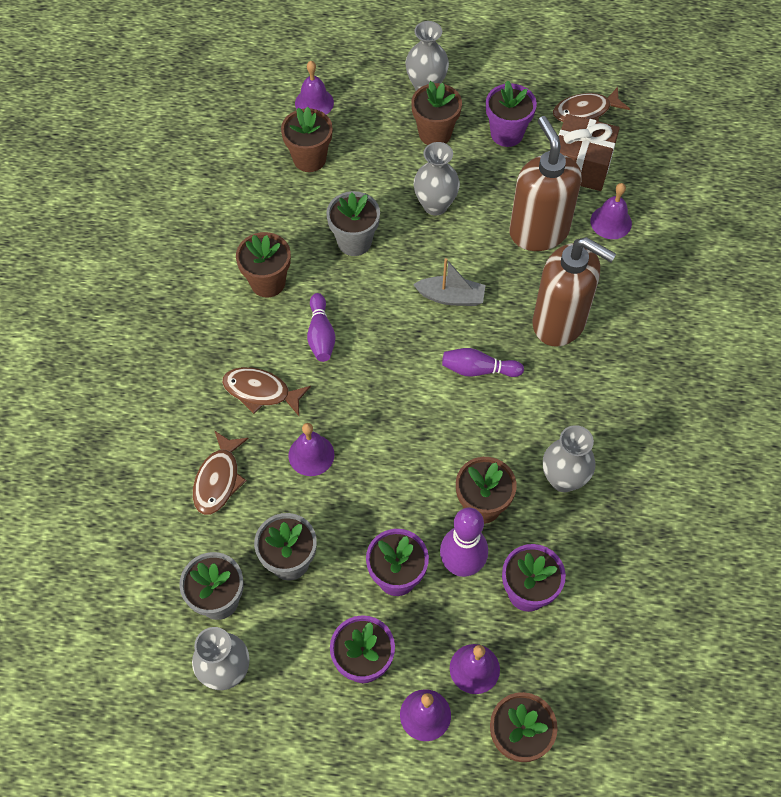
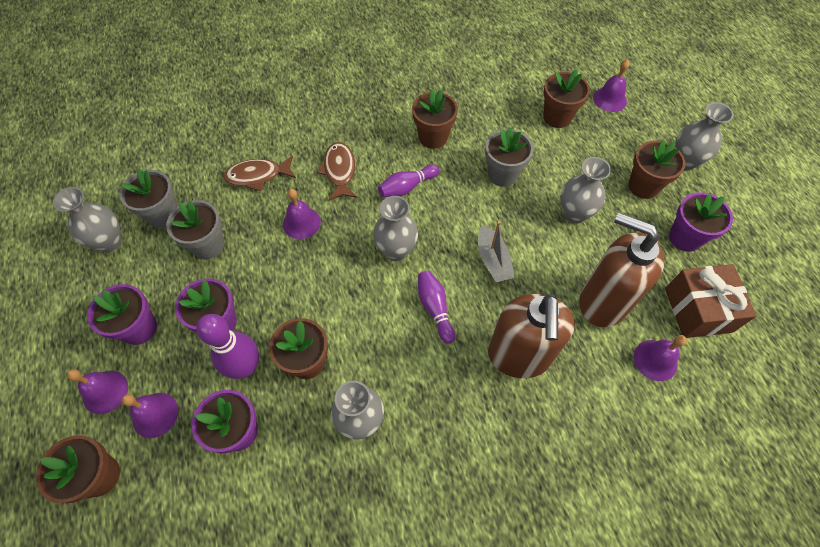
camera: 65 degrees right, 0 degrees up
brown soap dispenser [509,116,582,251] -> brown soap dispenser turned 105 degrees counterclockwise [579,213,664,327]
brown fish [553,87,630,122] -> none
none -> grey vase [373,196,418,261]

